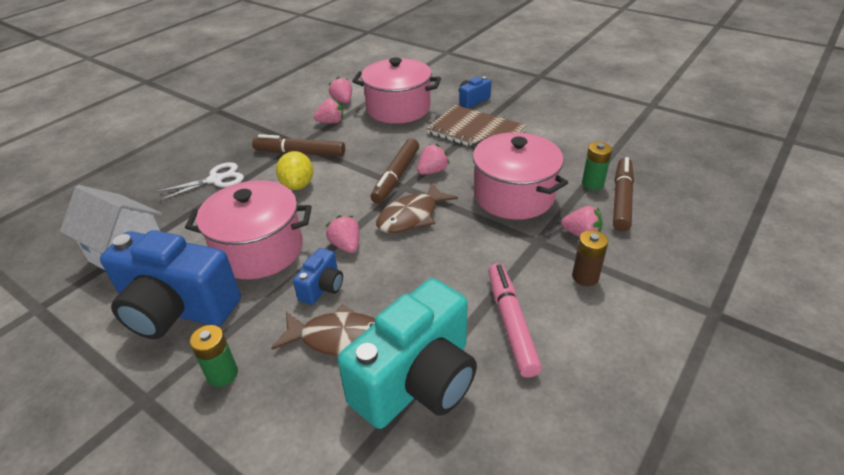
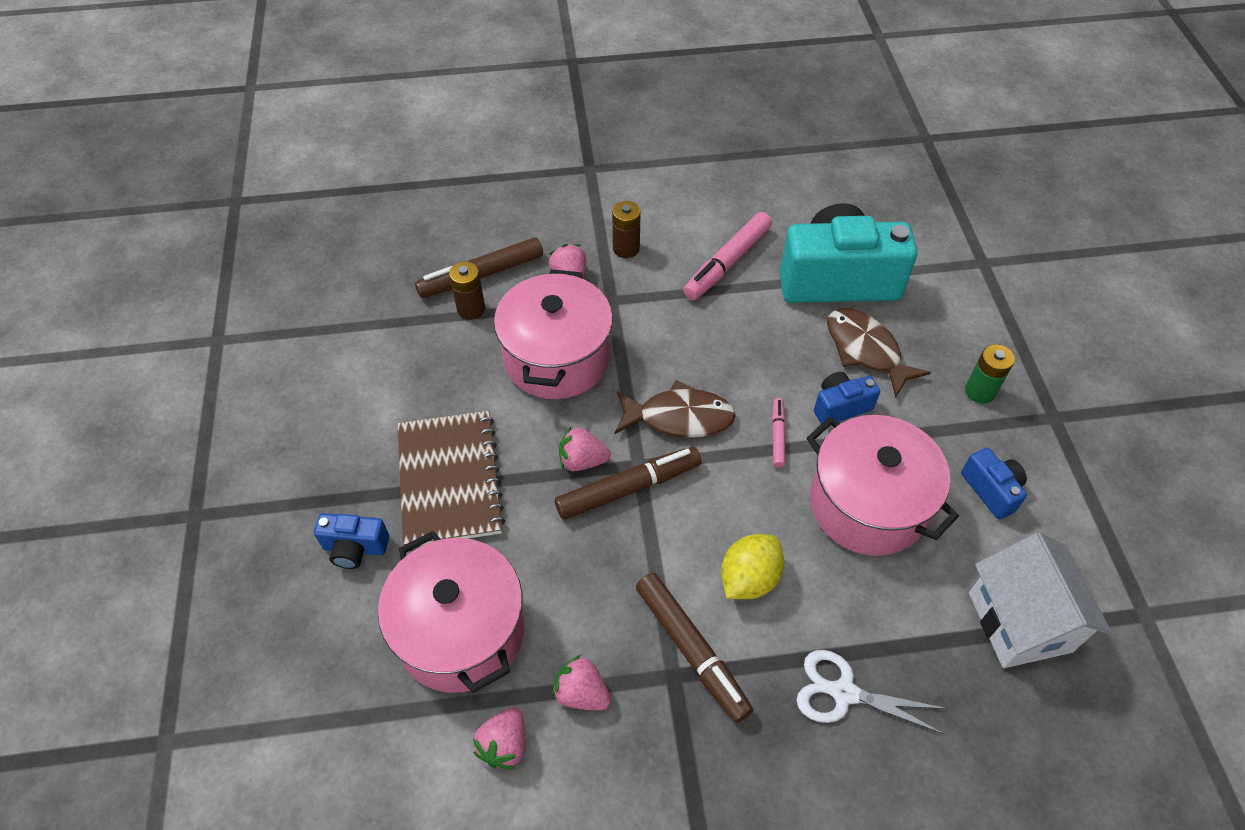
camera: 135 degrees left, 15 degrees up
blue camera [100,230,241,339] -> blue camera [961,448,1027,519], size x0.45
pink strawberry [326,215,359,253] -> pink marker [772,398,786,468]
green battery [582,142,612,190] -> brown battery [449,261,485,320]

